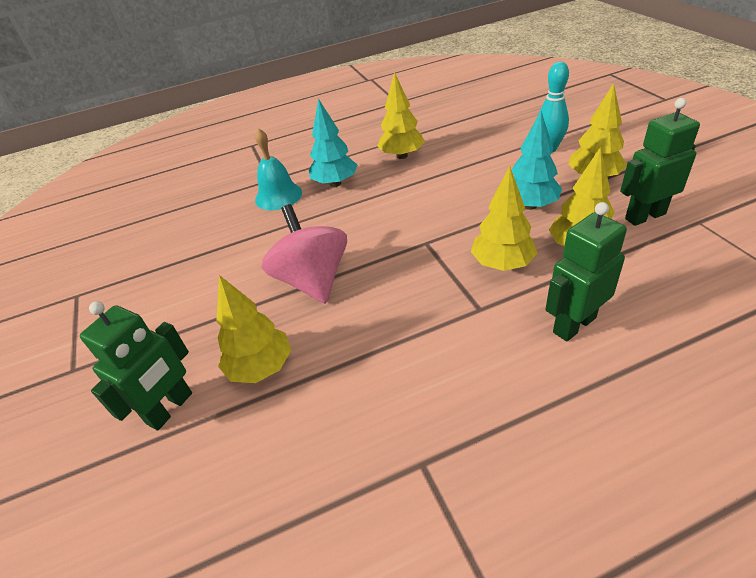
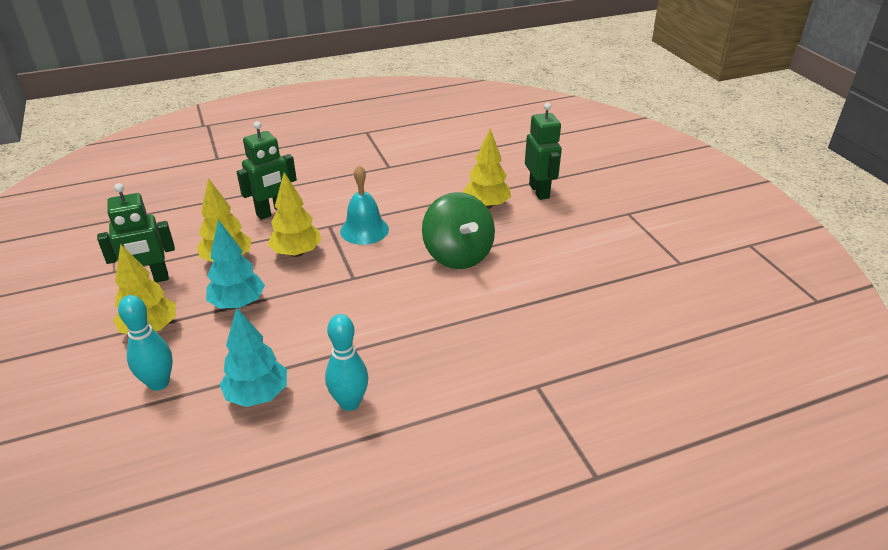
camera: 175 degrees right, 5 degrees down
green robot [80,301,192,431] -> green robot turned 135 degrees clockwise [525,103,562,200]
turquoise bell [255,128,302,210] -> turquoise bell moved to [340,165,389,245]
pink spinning top [261,204,347,304] -> green spinning top [422,192,495,269]
turquoise tree [309,99,357,187] -> turquoise tree moved to [220,307,287,407]
yellow tree [377,72,425,159] -> turquoise bowling pin [325,314,369,411]

